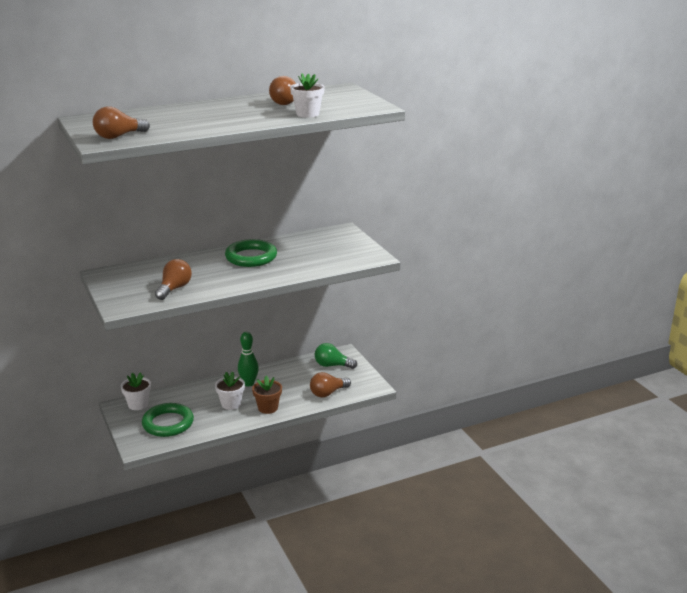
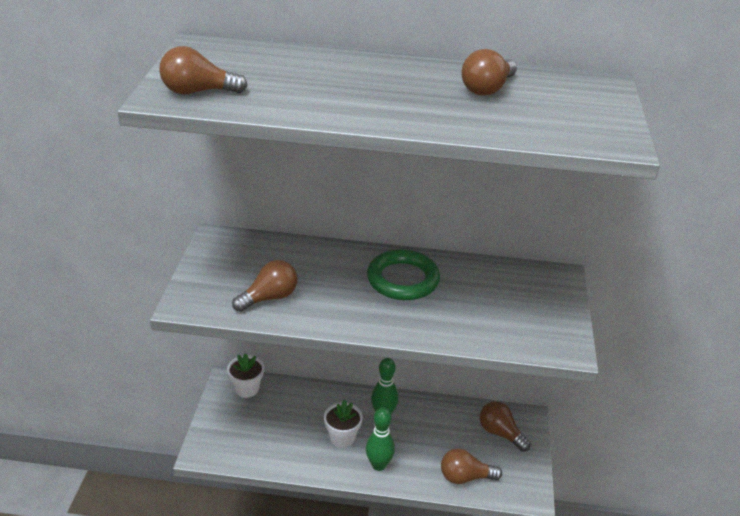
camera: 30 degrees right, 10 degrees up
green ring [142,403,194,437] -> none
brown flower pot [252,375,282,414] -> green bowling pin [366,407,395,471]
white flower pot [290,73,325,118] -> none
green light bulb [315,343,357,369] -> brown light bulb [480,401,531,452]

